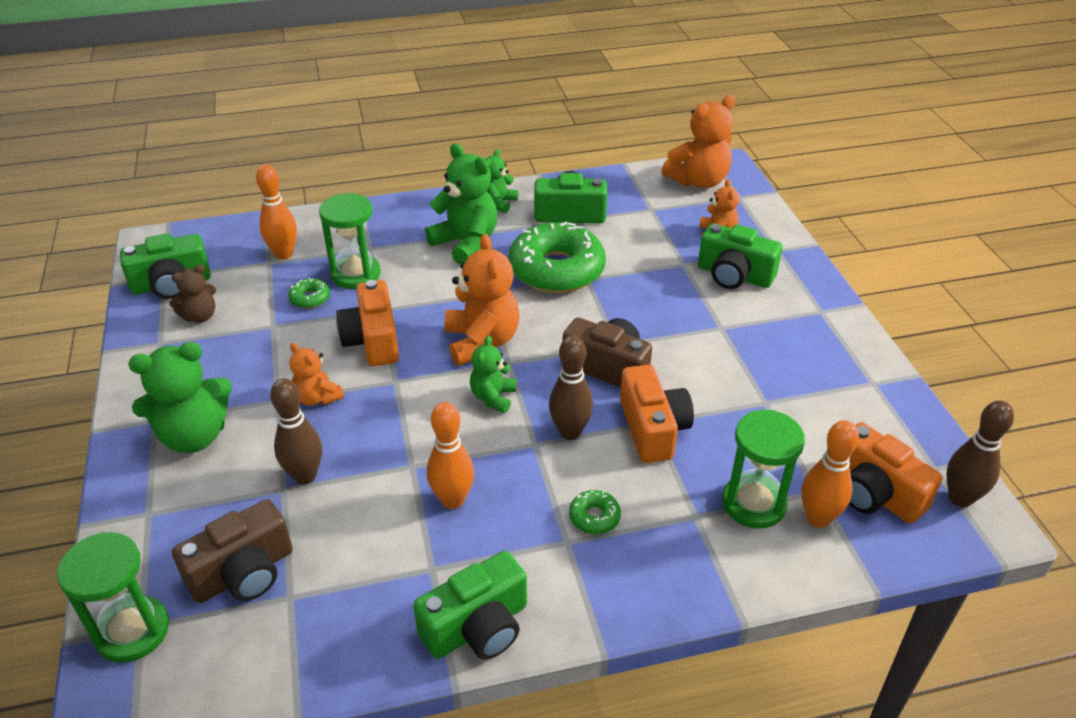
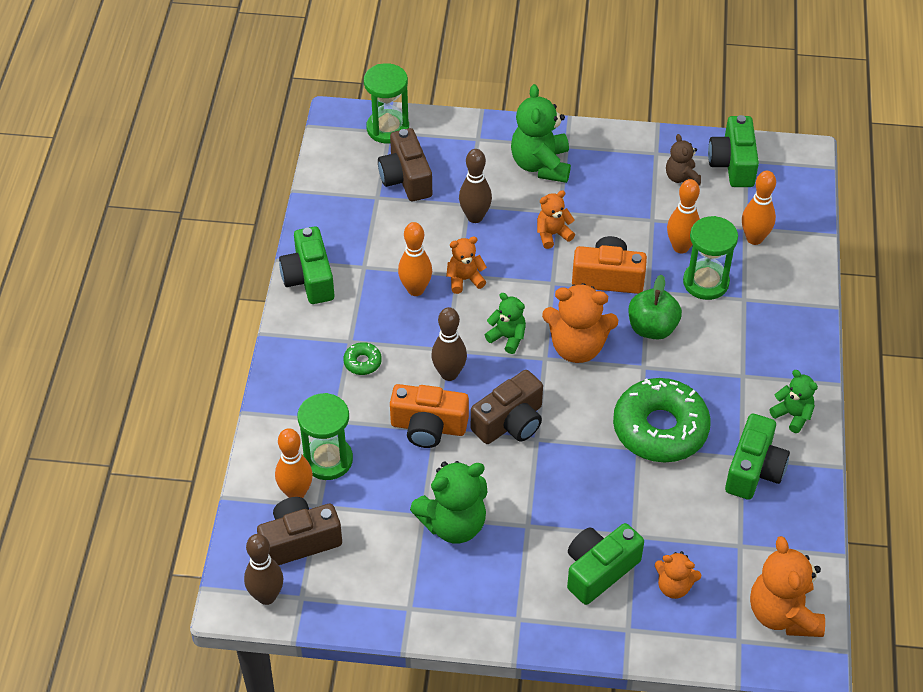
camera: 110 degrees right, 10 degrees up
green donut [288,277,330,309] -> orange bowling pin [667,179,700,253]
green teddy bear [425,143,497,265] -> green teddy bear moved to [410,461,488,543]
orange camera [849,422,943,524] -> brown camera [257,497,342,565]
none -> orange teddy bear [446,236,487,294]
none -> green apple [629,274,682,340]

